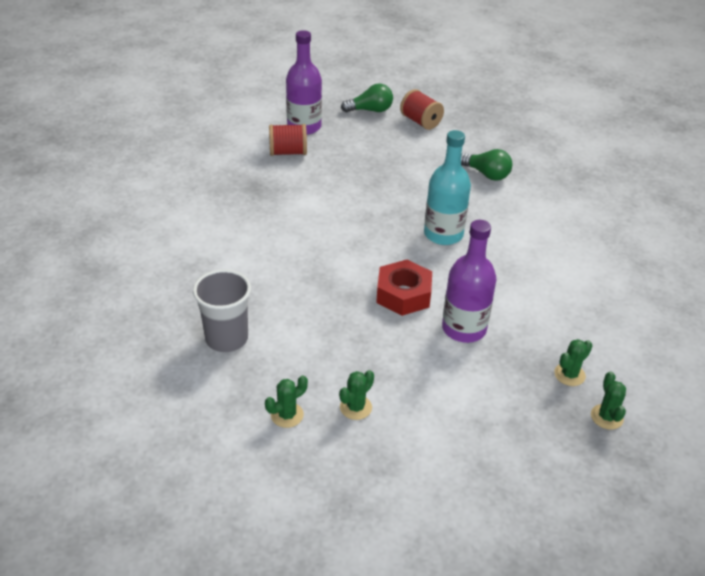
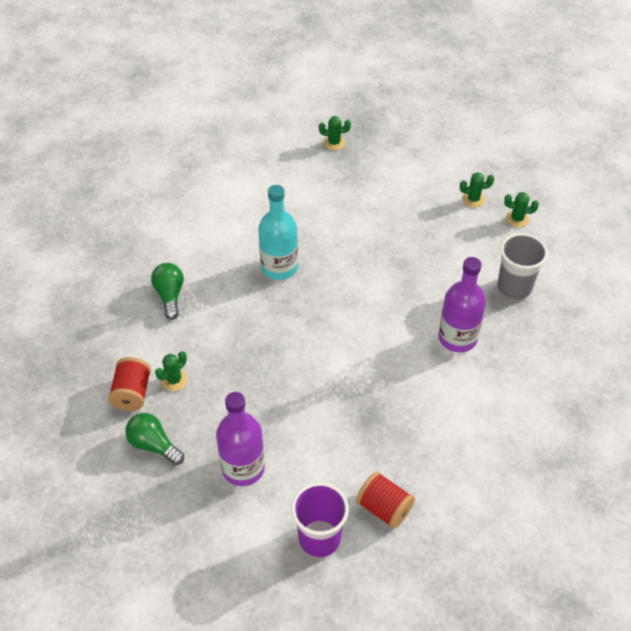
camera: 135 degrees left, 10 degrees up
red spool [269,124,307,156] -> red spool moved to [356,471,415,529]
red nut [376,260,432,316] -> none
purple bottle [442,220,496,343] -> purple bottle moved to [438,257,486,352]
green cactus [591,372,626,430] -> green cactus moved to [155,351,188,391]
none -> purple cup [291,482,349,557]

